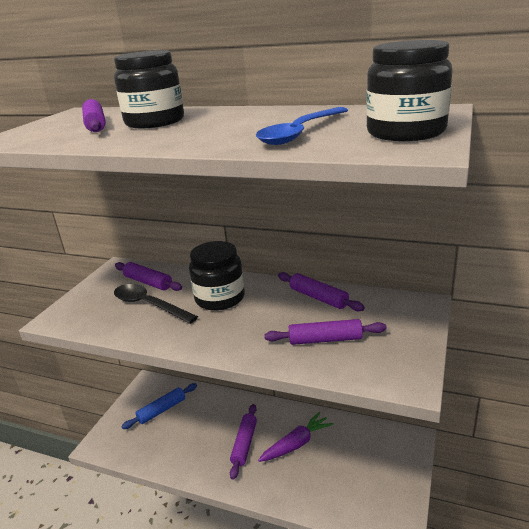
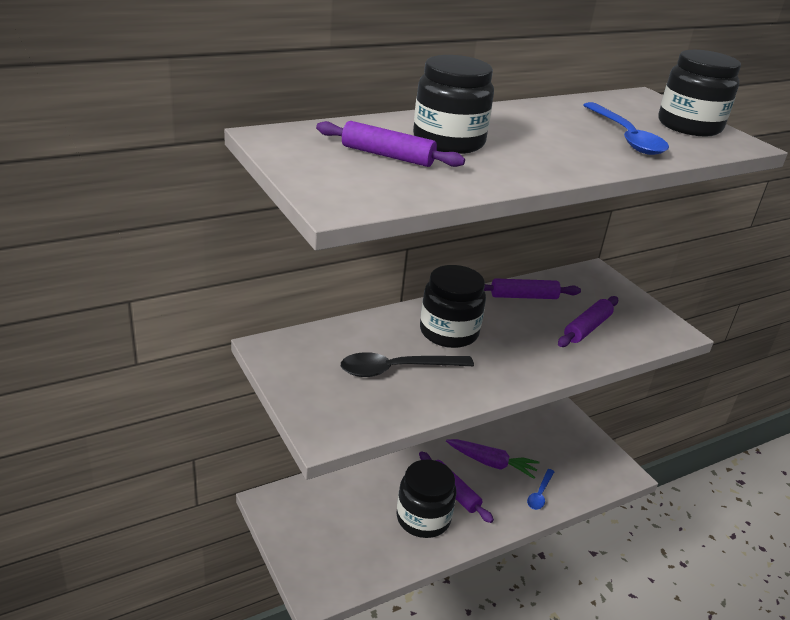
camera: 55 degrees left, 5 degrees up
purple rolling pin [115,262,182,291] -> none
blue rolling pin [121,383,197,429] -> none
purple carrot [258,411,334,462] -> purple carrot turned 105 degrees clockwise [446,439,540,479]
none -> black jar [397,460,456,538]
none -> blue spoon [527,469,554,510]

